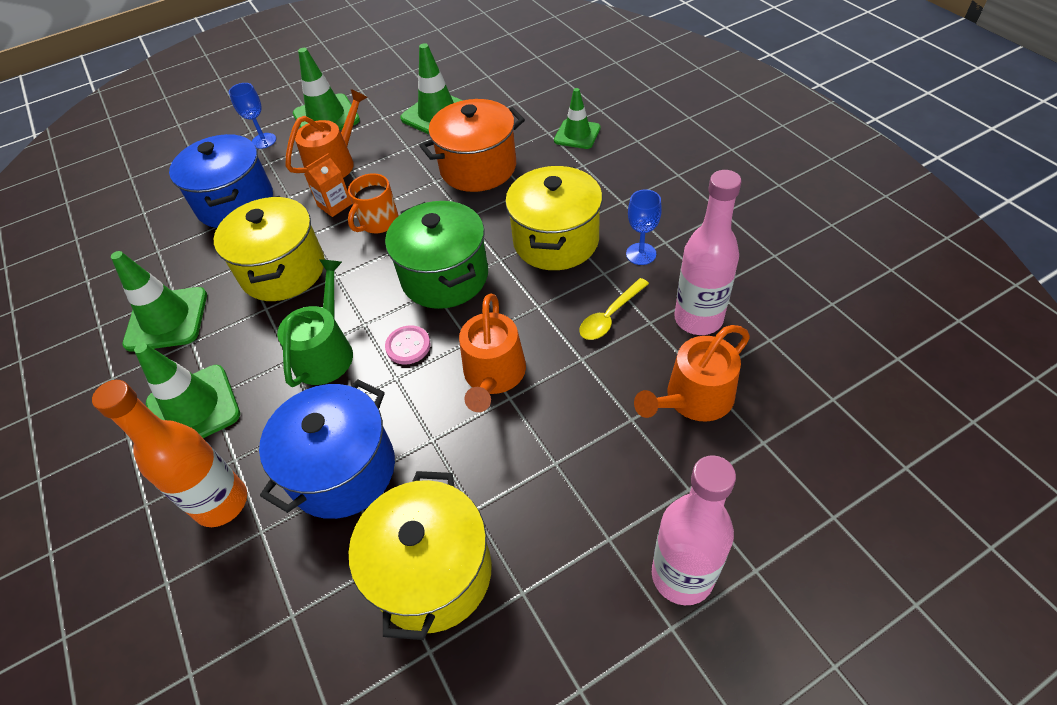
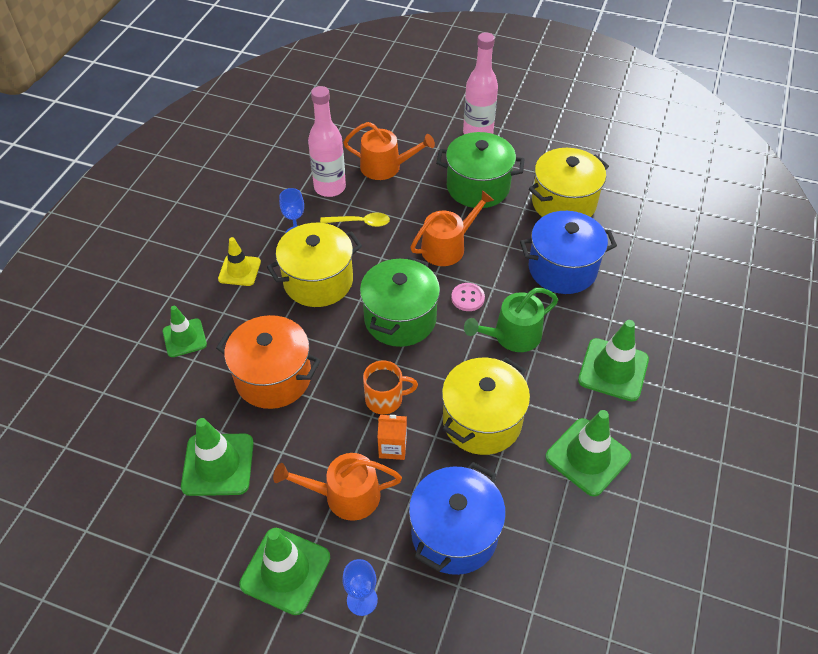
camera: 135 degrees left, 0 degrees up
orange bottle [92,380,247,527] -> none
none -> yellow traffic cone [218,237,261,286]
none -> green pot [436,132,525,208]

